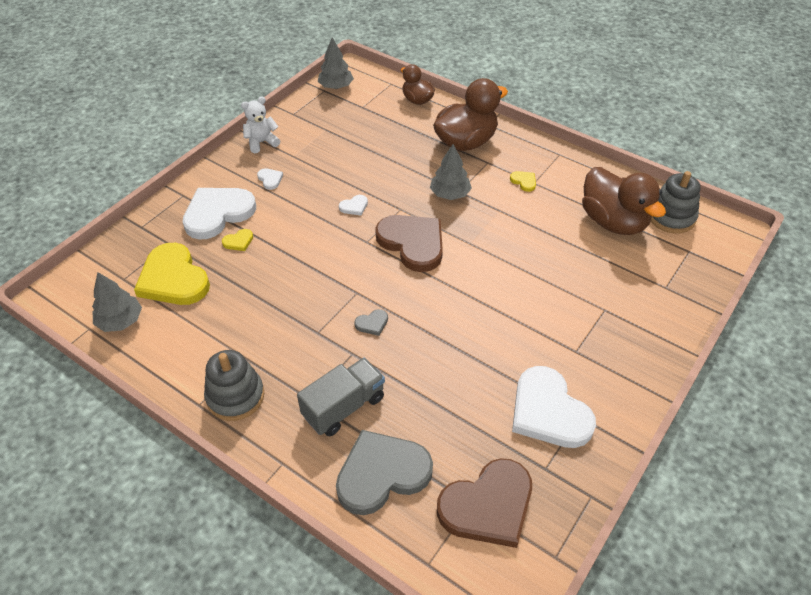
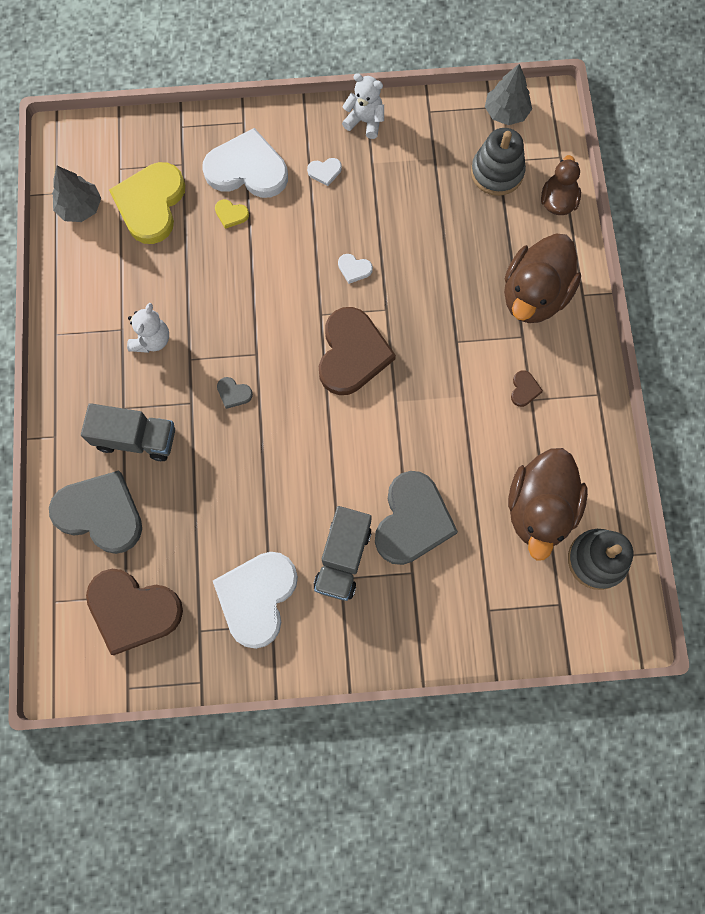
camera: 50 degrees right, 25 degrees up
grey stacking toy [204,350,264,421] -> grey stacking toy moved to [471,128,526,196]
white heart [257,168,283,190] -> white heart turned 60 degrees clockwise [307,158,342,186]
grey tree [430,144,472,200] -> none
brown duck [433,78,508,151] -> brown duck turned 105 degrees clockwise [504,233,581,323]
yellow heart [510,171,536,192] -> brown heart [511,370,543,407]
none -> white teddy bear [127,303,169,353]
none -> grey truck [314,506,372,601]
none -> grey heart [375,471,458,565]

